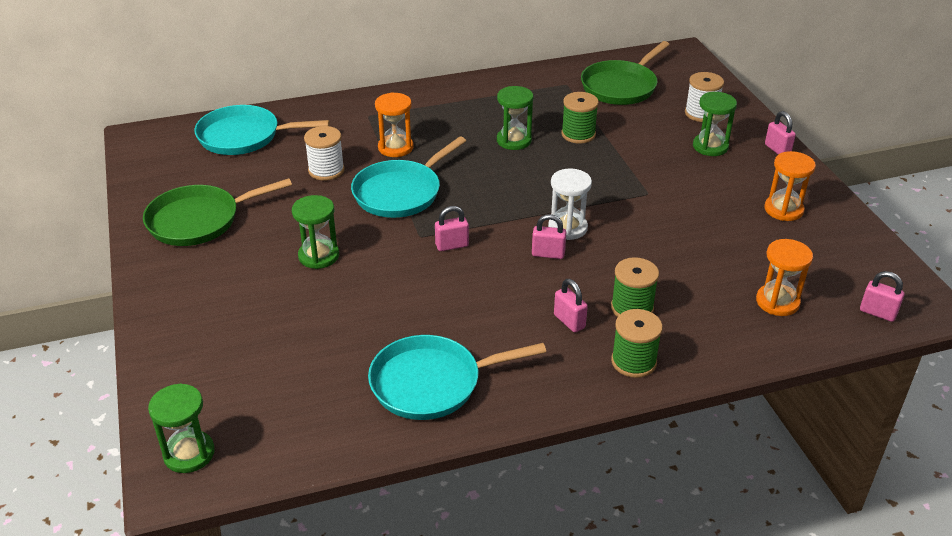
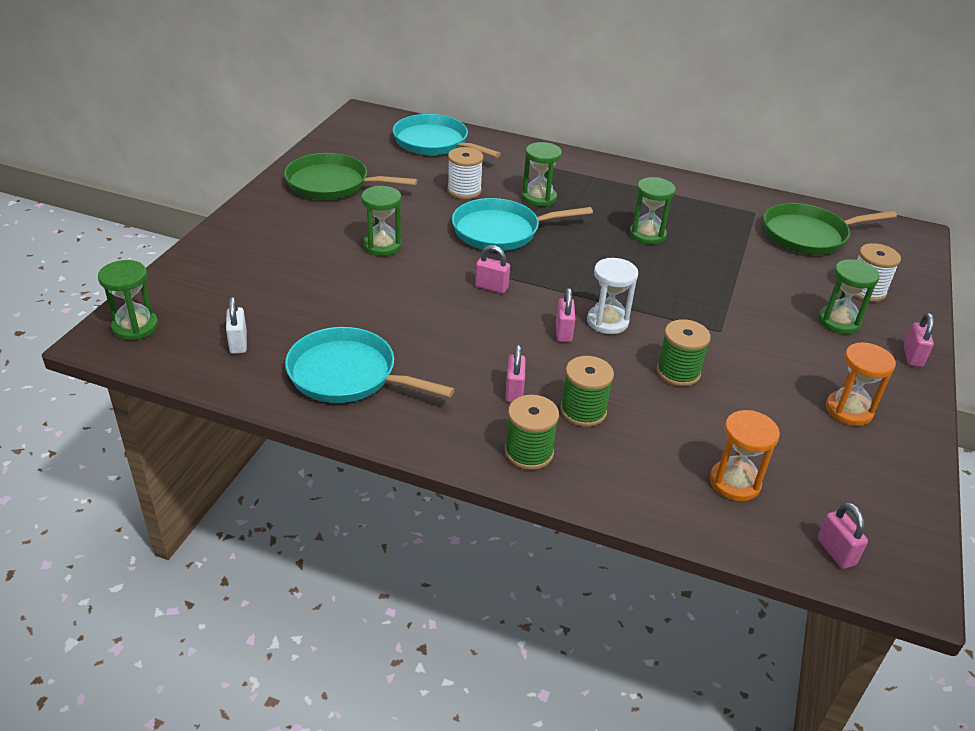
camera: 35 degrees right, 0 degrees up
orange hourglass [375,92,414,157] -> green hourglass [522,142,562,207]
pink padlock [532,214,566,259] -> pink padlock turned 45 degrees clockwise [556,288,575,342]
green spool [561,92,599,144] -> green spool moved to [657,319,711,386]
none -> white padlock [226,297,247,354]

